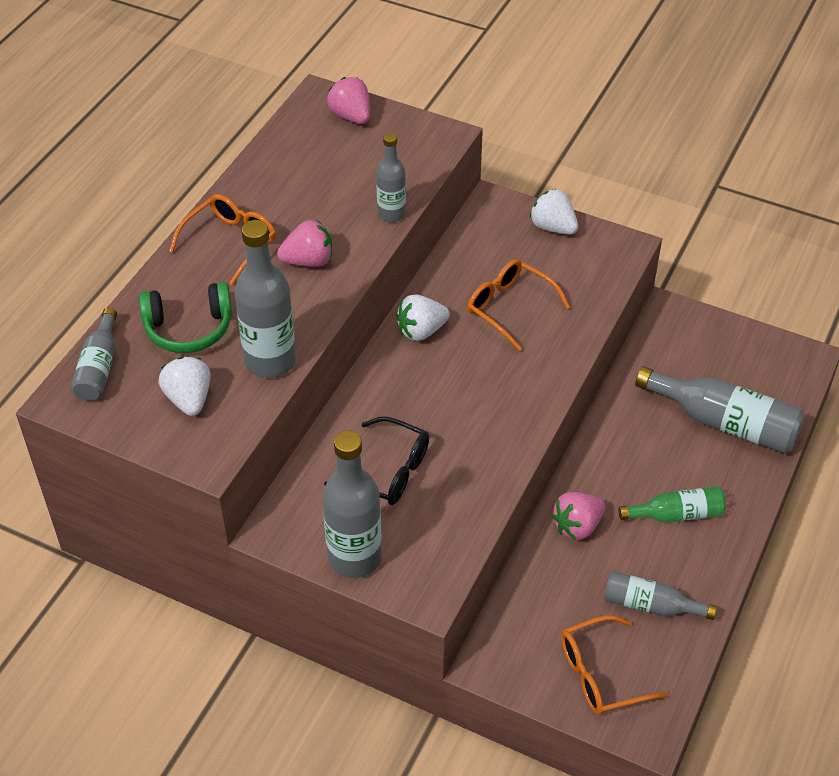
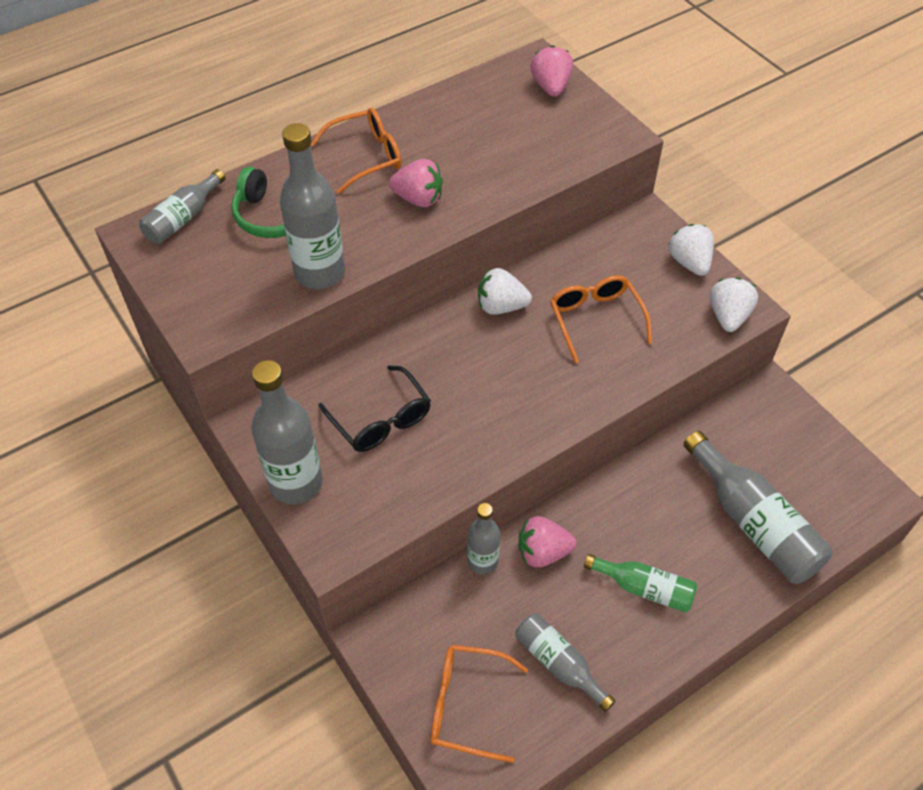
camera: 30 degrees right, 5 degrees up
white strawberry [158,357,211,416] -> white strawberry moved to [710,277,758,332]
grey bottle [376,133,406,222] -> grey bottle moved to [467,503,500,575]

